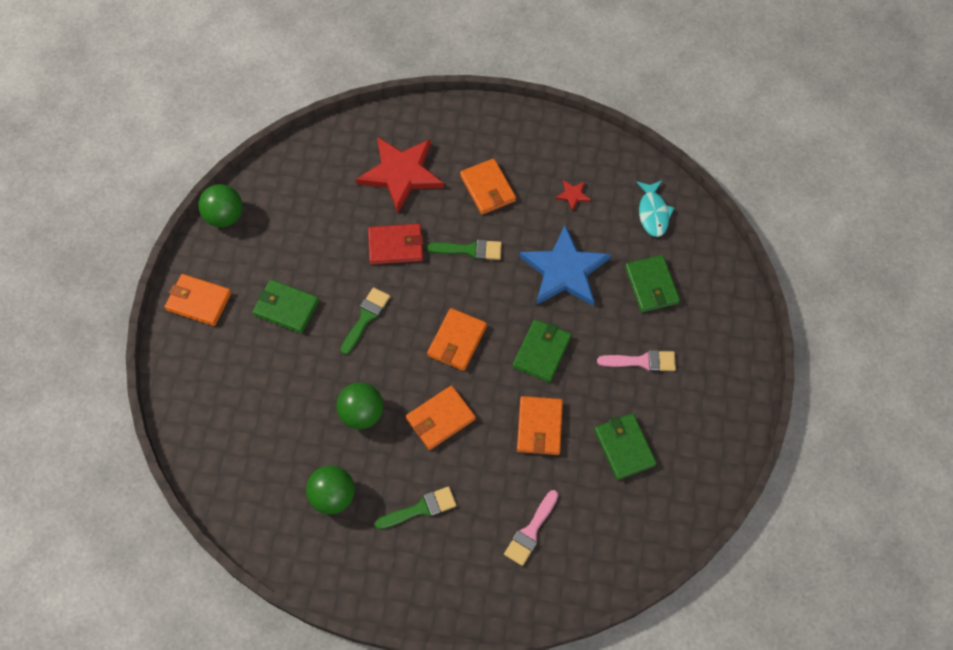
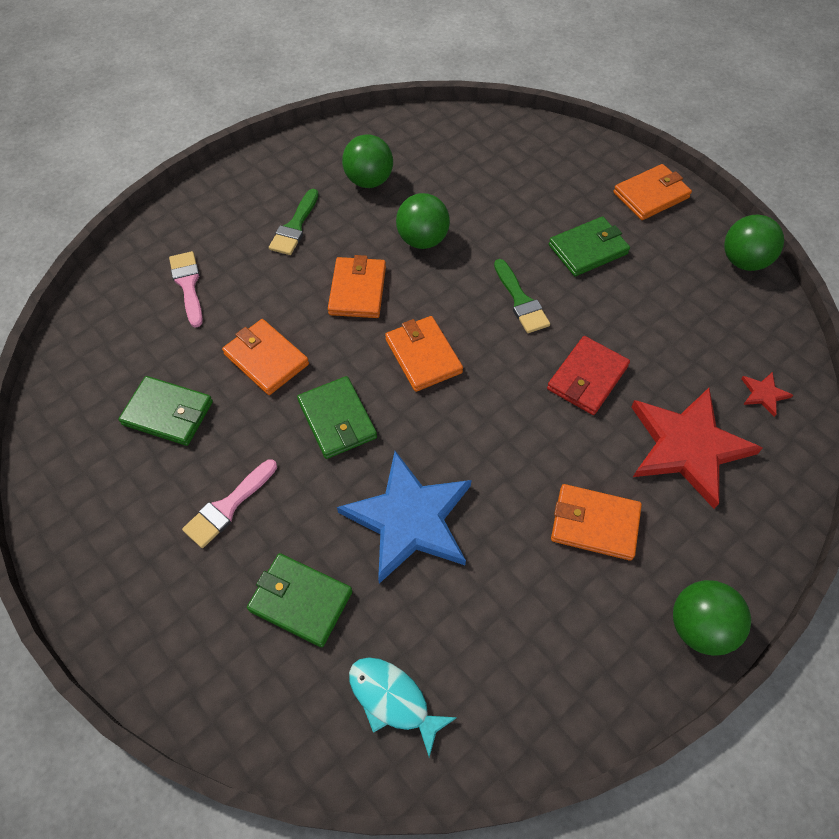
camera: 130 degrees right, 5 degrees down
green brush [427,239,502,260] -> none
red star [555,180,591,211] -> red star moved to [741,372,793,417]
none -> green ball [673,580,751,656]

